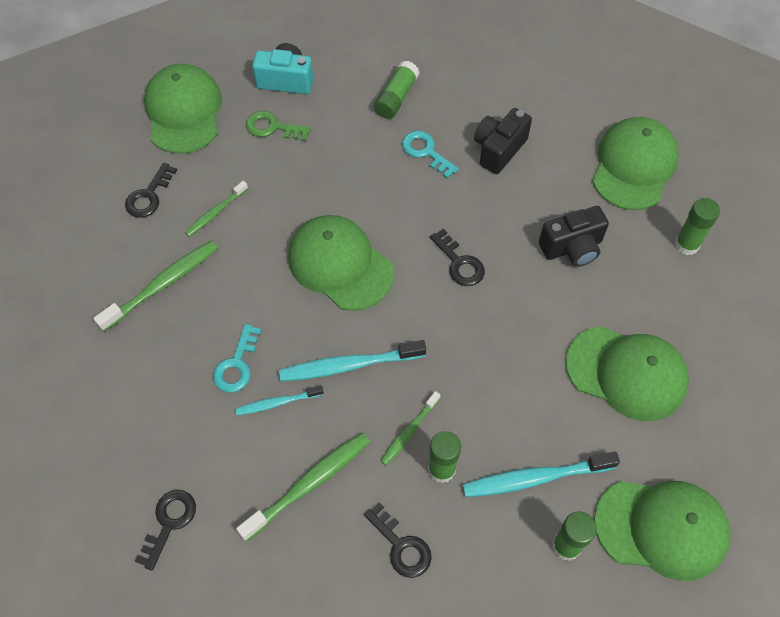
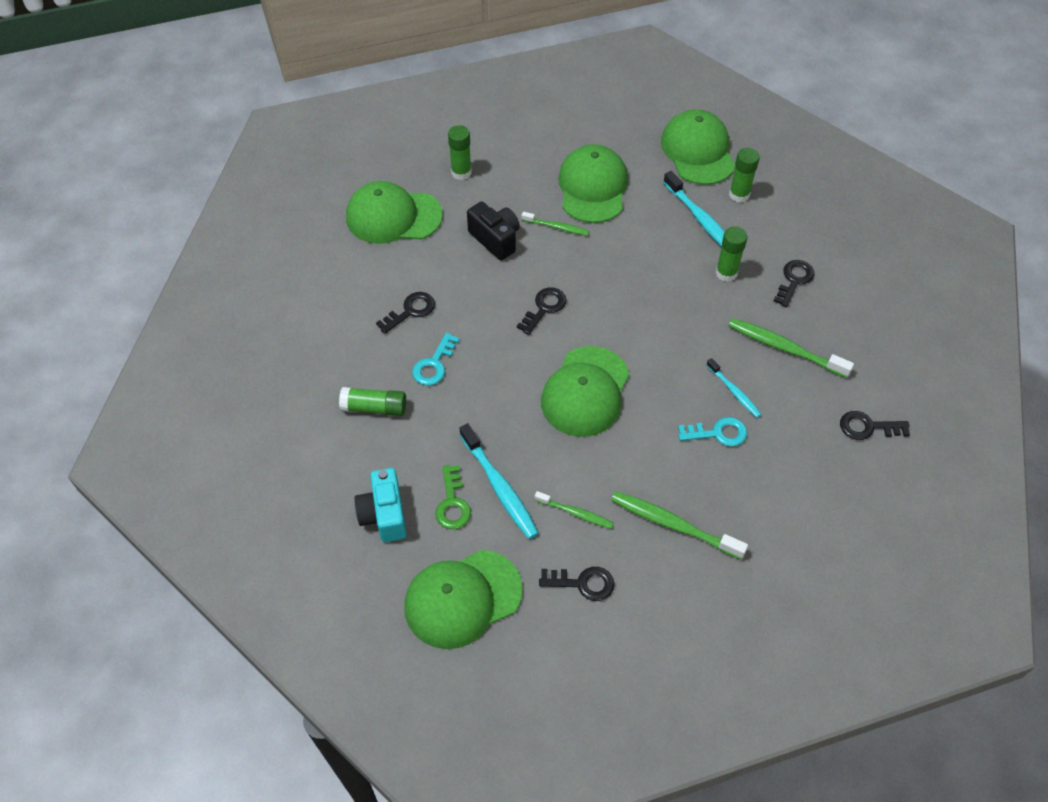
camera: 110 degrees left, 5 degrees down
turquoise toothbrush [279,340,426,381] -> turquoise toothbrush moved to [460,423,539,539]
green toothbrush [381,391,440,466] -> green toothbrush moved to [522,212,589,236]
black camera [474,108,532,174] -> black key [376,292,435,334]

